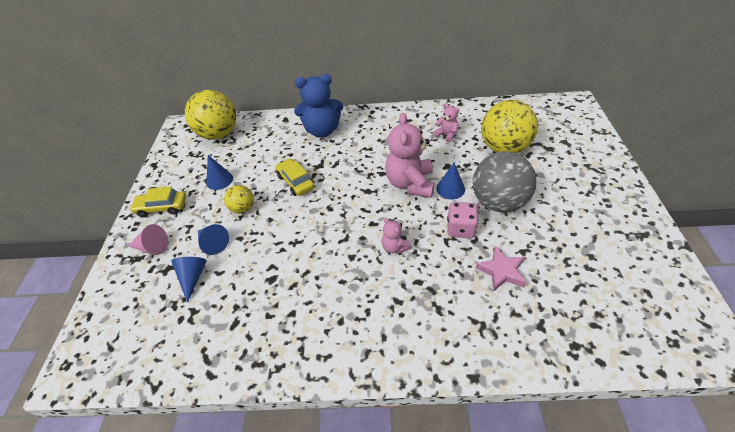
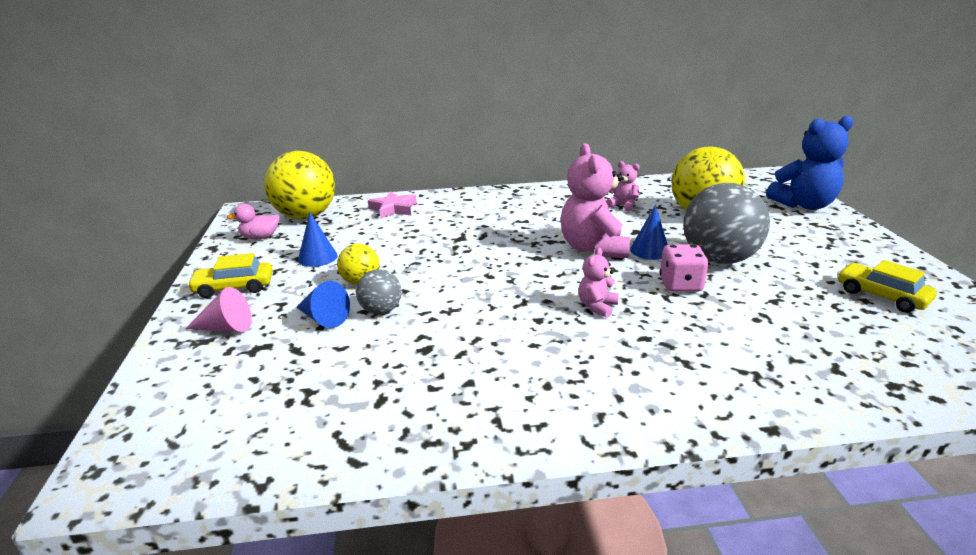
camera: 10 degrees left, 20 degrees down
blue cone [171,257,207,303] -> none
yellow car [275,159,314,196] -> yellow car moved to [838,260,937,313]
blue teddy bear [294,74,344,138] -> blue teddy bear moved to [766,116,854,210]
pink teddy bear [381,218,412,253] -> pink teddy bear turned 75 degrees clockwise [578,248,619,318]
pink star [476,246,526,292] -> pink star moved to [368,191,417,219]
none -> pink duck [227,204,280,239]
none -> grey ball [356,269,402,314]

